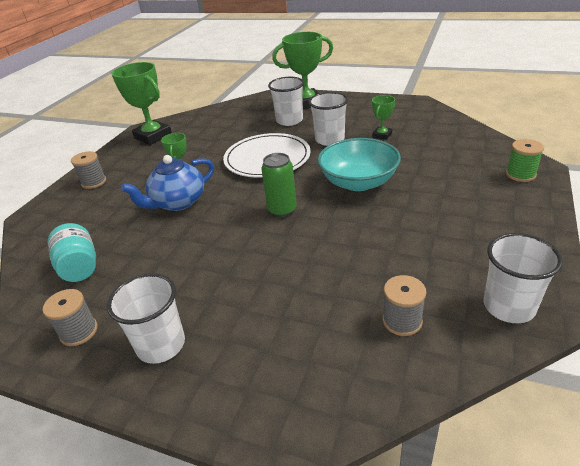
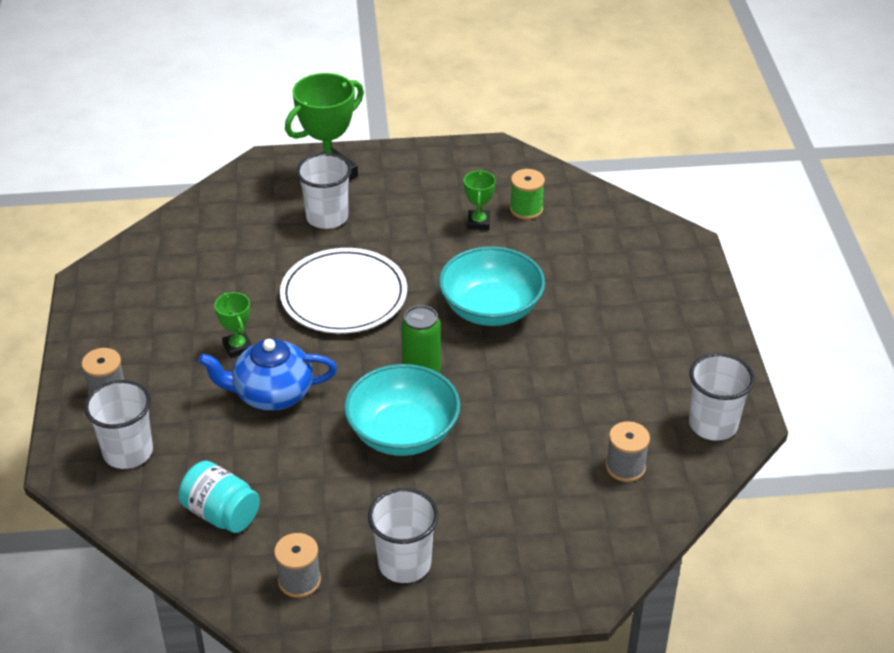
camera: 30 degrees left, 5 degrees up
green trophy [112,62,172,145] -> none
blue teapot [121,155,214,211] -> blue teapot turned 60 degrees clockwise [198,338,337,411]
white cup [309,92,348,146] -> white cup moved to [84,380,153,469]
green spool [506,139,544,182] -> green spool moved to [510,169,545,219]
none -> turquoise bowl [344,364,460,456]

